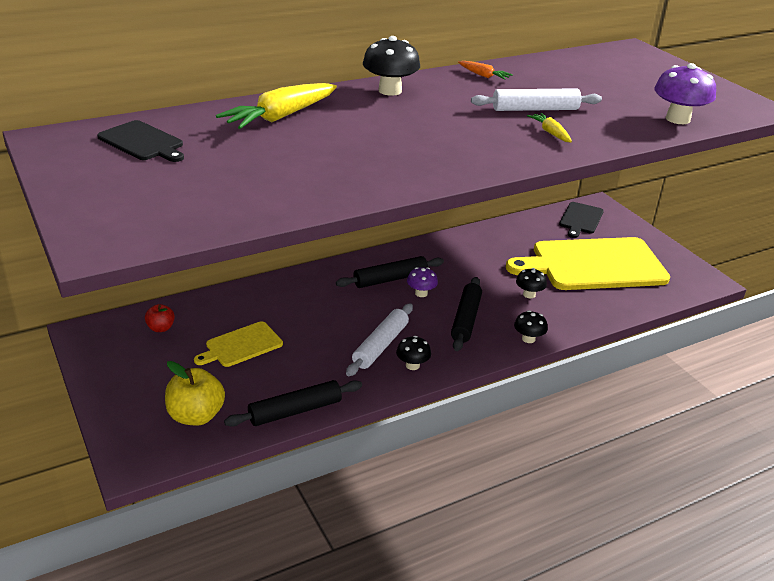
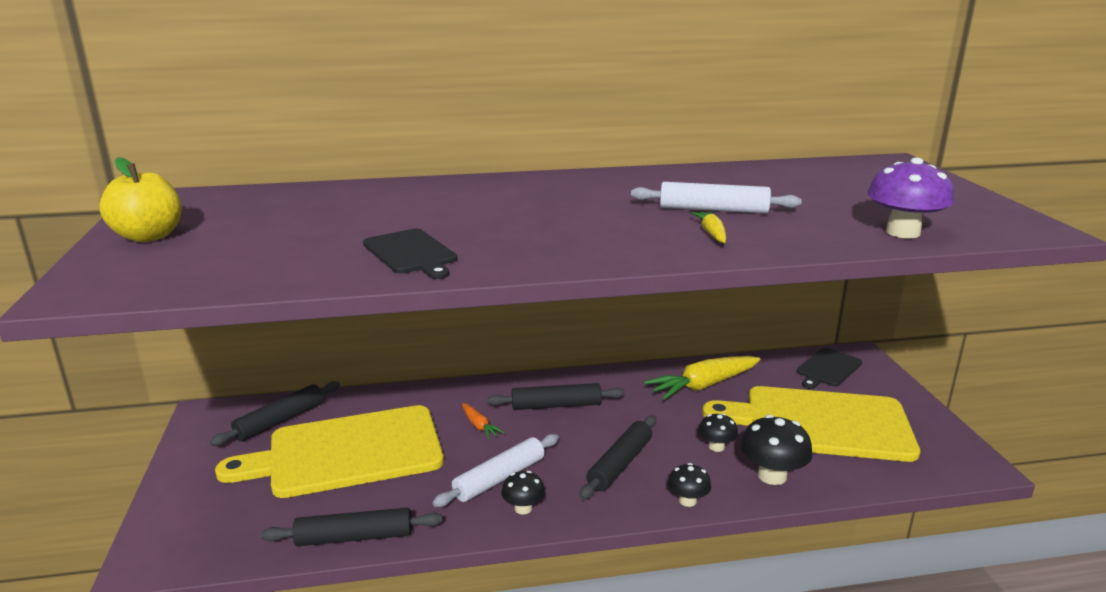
camera: 20 degrees right, 10 degrees down
black cutting board [97,120,184,162] -> black cutting board moved to [363,229,457,279]
red apple [145,304,175,332] -> black rolling pin [210,381,340,446]
yellow apple [165,361,225,426] -> yellow apple moved to [99,157,182,242]
yellow cutting board [194,321,283,367] -> yellow cutting board [215,405,444,498], size x2.12
yellow carrot [216,83,337,129] -> yellow carrot moved to [644,356,761,400]
black mushroom [363,36,420,96] -> black mushroom moved to [740,415,813,485]
purple mushroom [407,267,438,297] -> none
orange carrot [458,61,513,80] -> orange carrot moved to [462,403,505,439]

